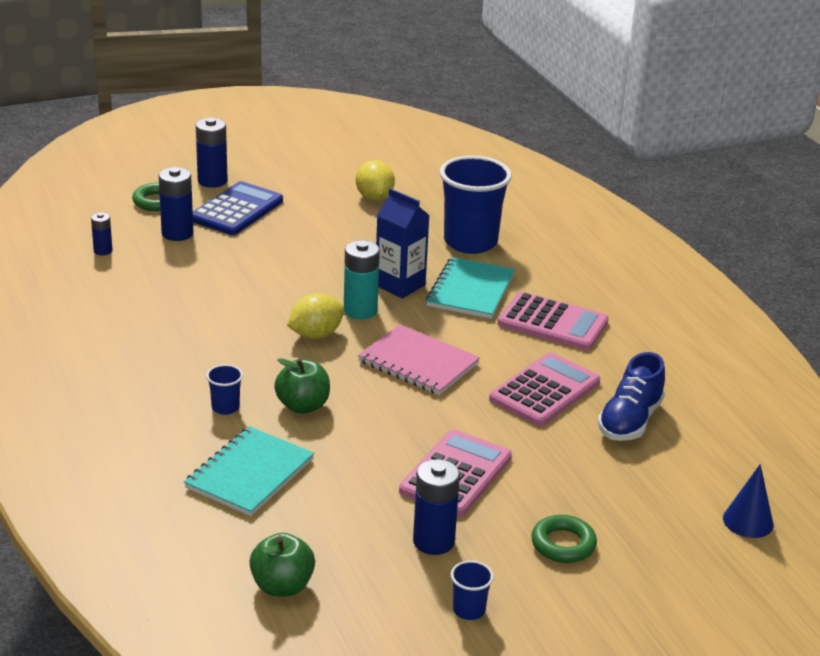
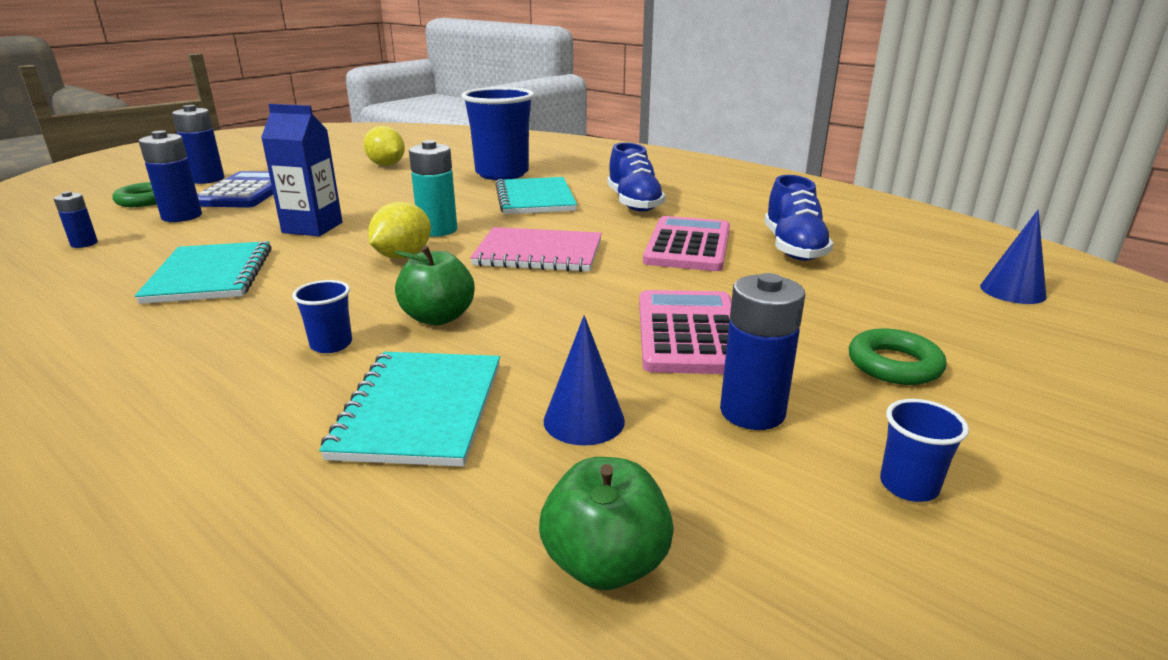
camera: 25 degrees left, 5 degrees down
blue carton [376,188,430,299] -> blue carton moved to [261,104,342,236]
pink calculator [498,292,609,350] -> blue shoe [608,142,666,212]
none -> turquoise notebook [135,241,271,304]
none -> blue cone [544,315,625,446]

